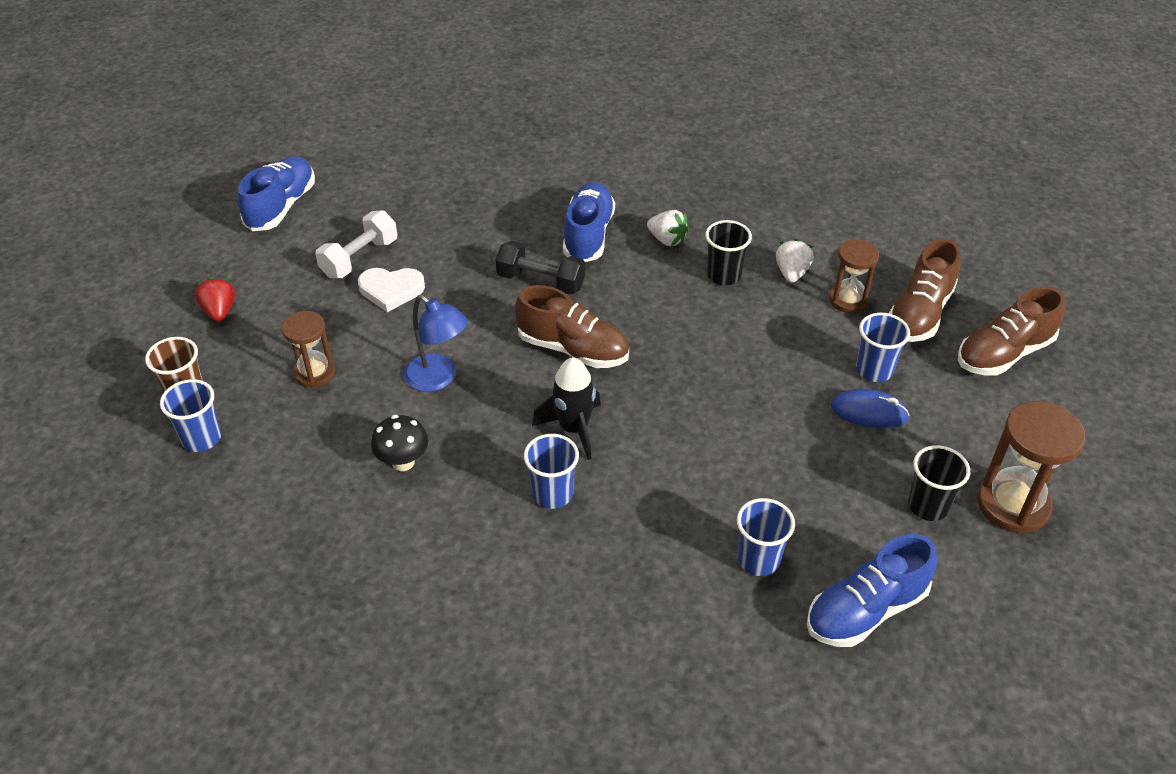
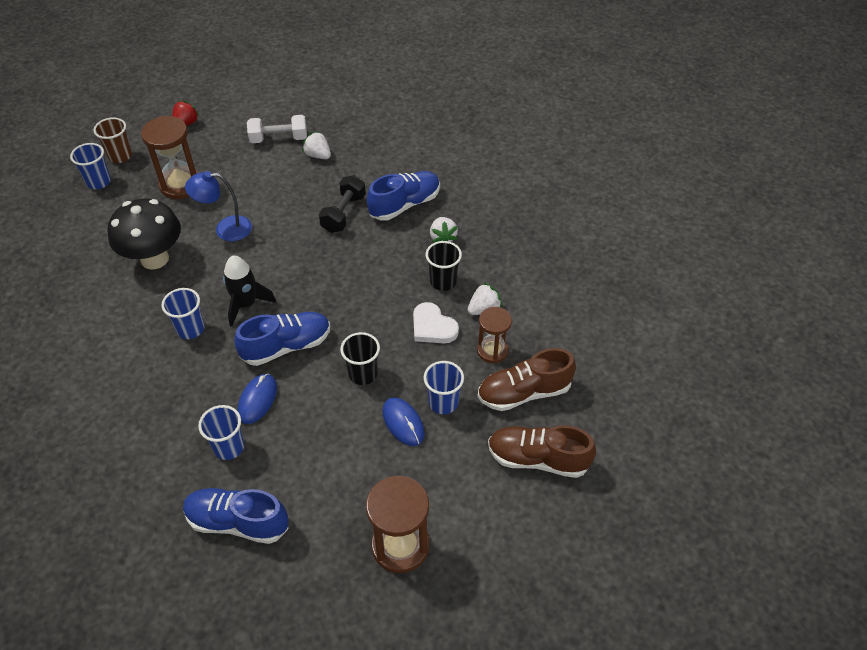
camera: 45 degrees right, 5 degrees up
blue shoe [238,156,315,231] -> blue shoe moved to [234,312,330,366]
brown hourglass [282,311,335,388] -> brown hourglass [141,116,199,199], size x1.58
white heart [358,268,425,312] -> white heart moved to [413,302,459,344]
black mushroom [371,415,428,471] -> black mushroom [108,199,181,269], size x1.86
blue lamp [404,295,468,392] -> blue lamp turned 90 degrees clockwise [185,171,252,241]
black dumbbell [496,241,585,295] -> black dumbbell turned 45 degrees clockwise [319,175,366,233]
brown shoe [515,285,629,368] -> none
black cup [908,445,970,521] -> black cup moved to [340,332,380,385]
none -> blue mouse [238,374,277,424]
none -> white strawberry [302,131,331,159]

